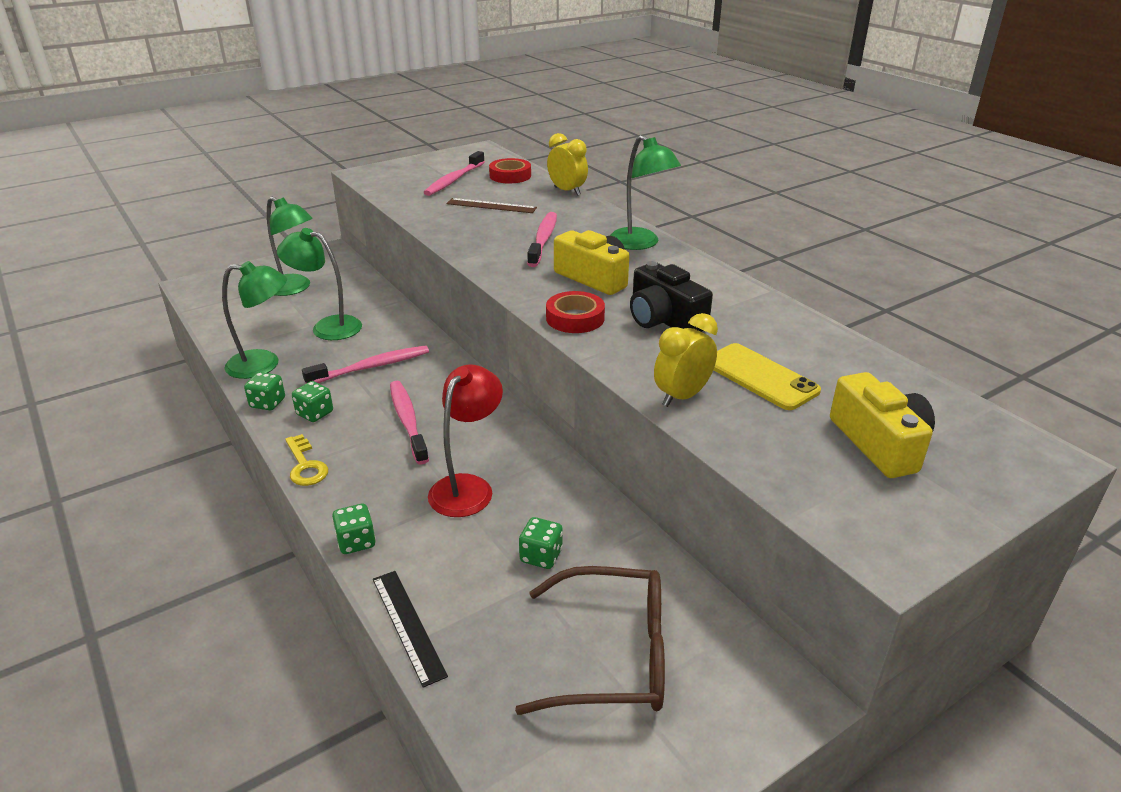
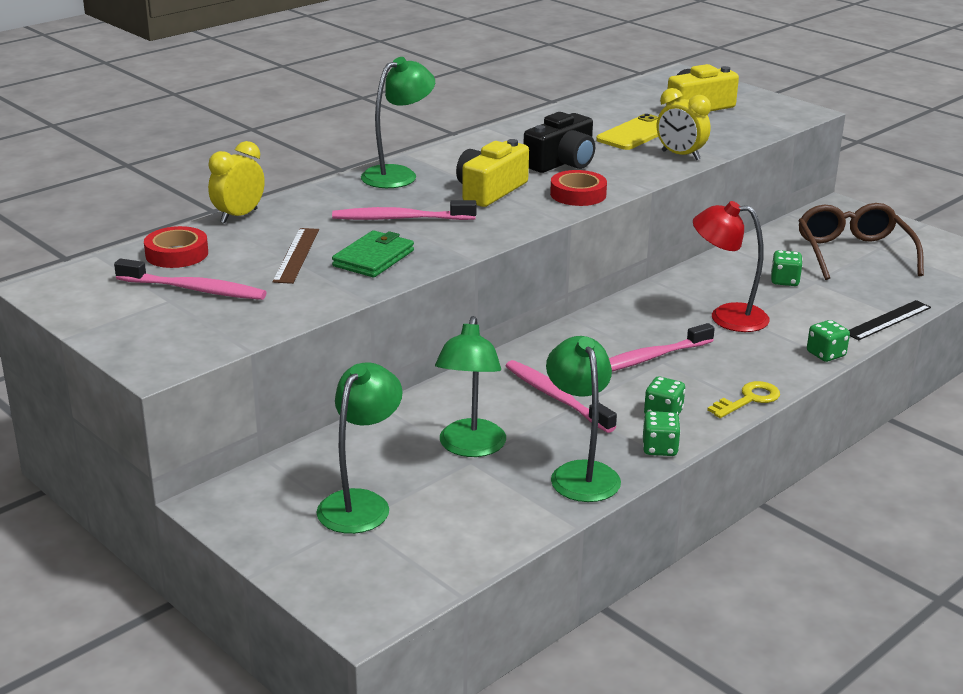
camera: 100 degrees left, 5 degrees down
none -> green wallet [332,230,414,277]

